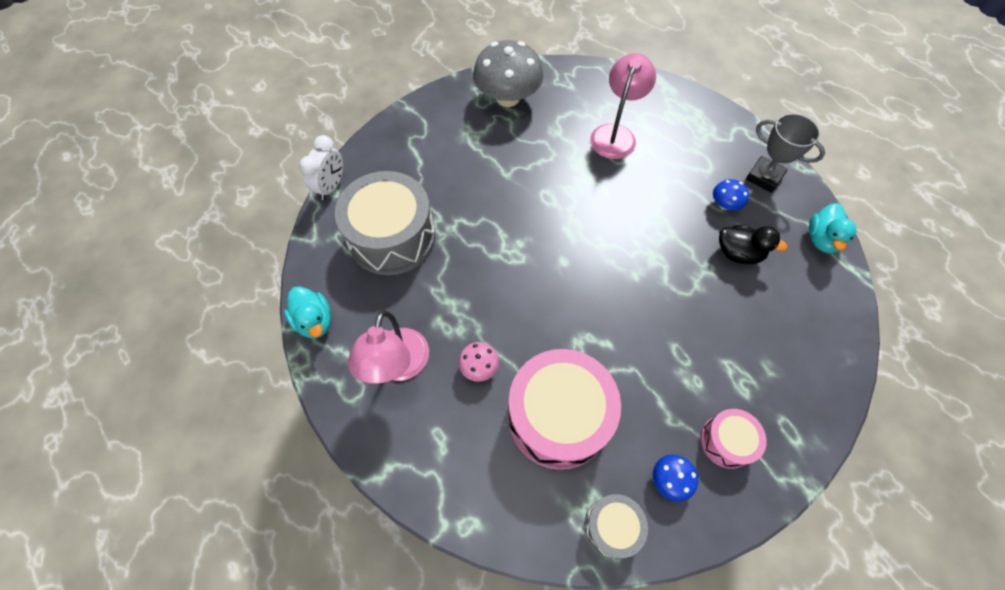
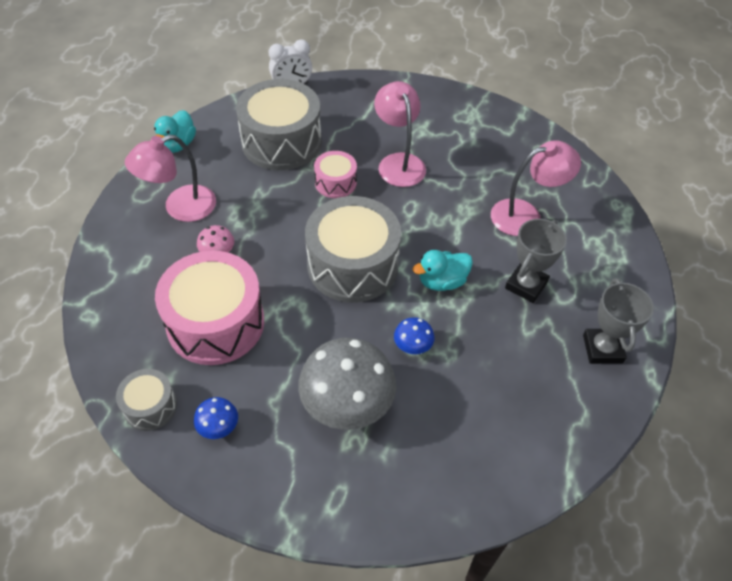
camera: 50 degrees right, 10 degrees down
grey mushroom [473,40,544,107] -> grey mushroom moved to [298,338,396,430]
pink drum [700,409,767,469] -> pink drum moved to [314,151,357,198]
blue mushroom [713,179,749,210] -> blue mushroom moved to [394,317,434,354]
black duck [719,225,788,264] -> none
turquoise duck [809,203,857,253] -> turquoise duck moved to [412,250,473,291]
none -> grey drum [305,196,401,303]
none -> pink lamp [374,81,426,187]
none -> grey trophy [505,219,567,303]

